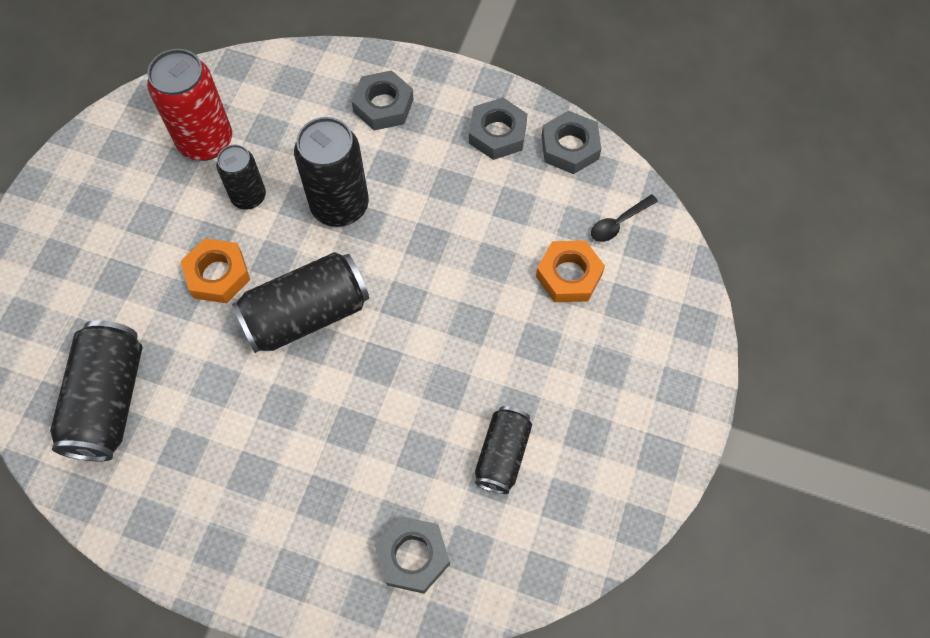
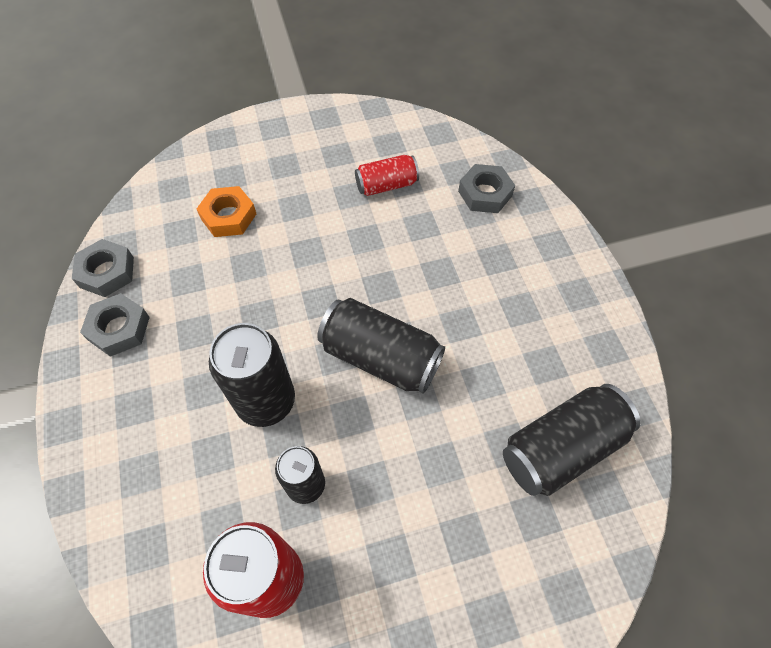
camera: 125 degrees left, 5 degrees down
orange nut [180,238,250,303] -> none
grey nut [352,70,414,131] -> none
black can [475,406,532,494] -> red can [355,155,419,196]
black spoon [591,194,658,242] -> none

